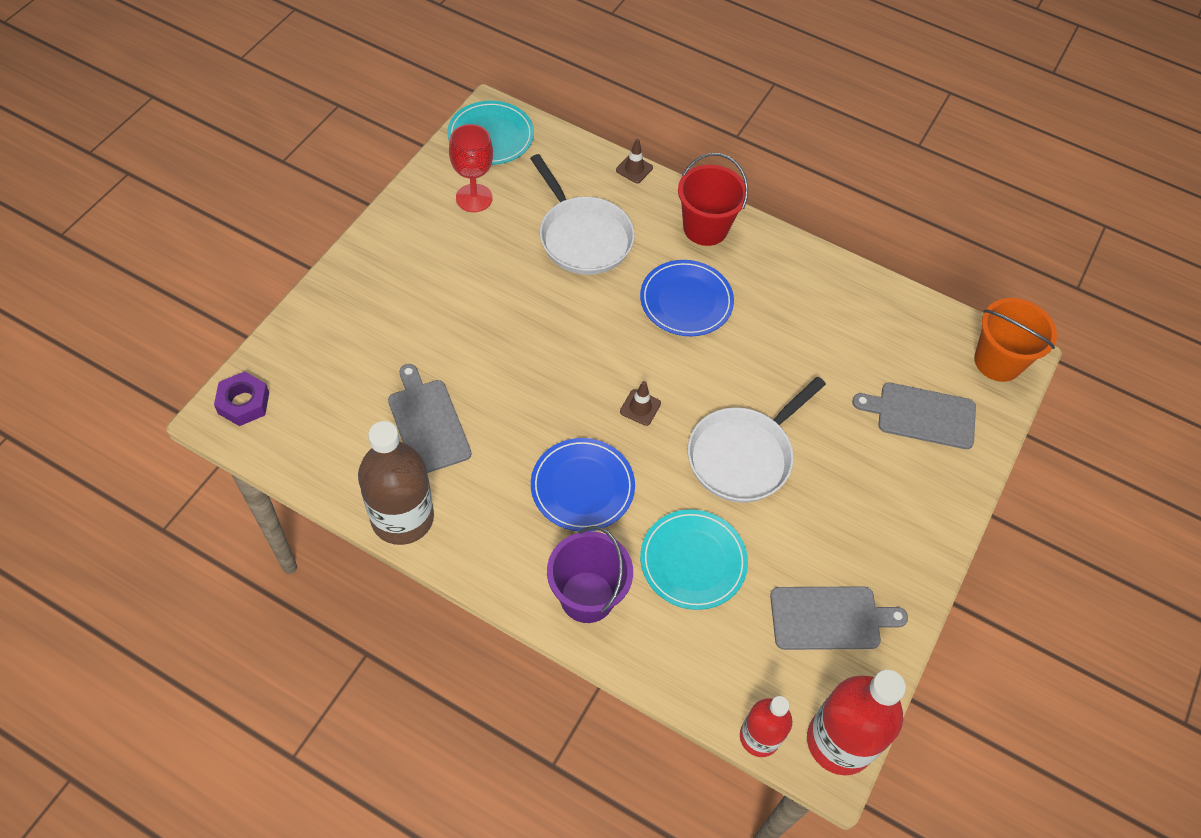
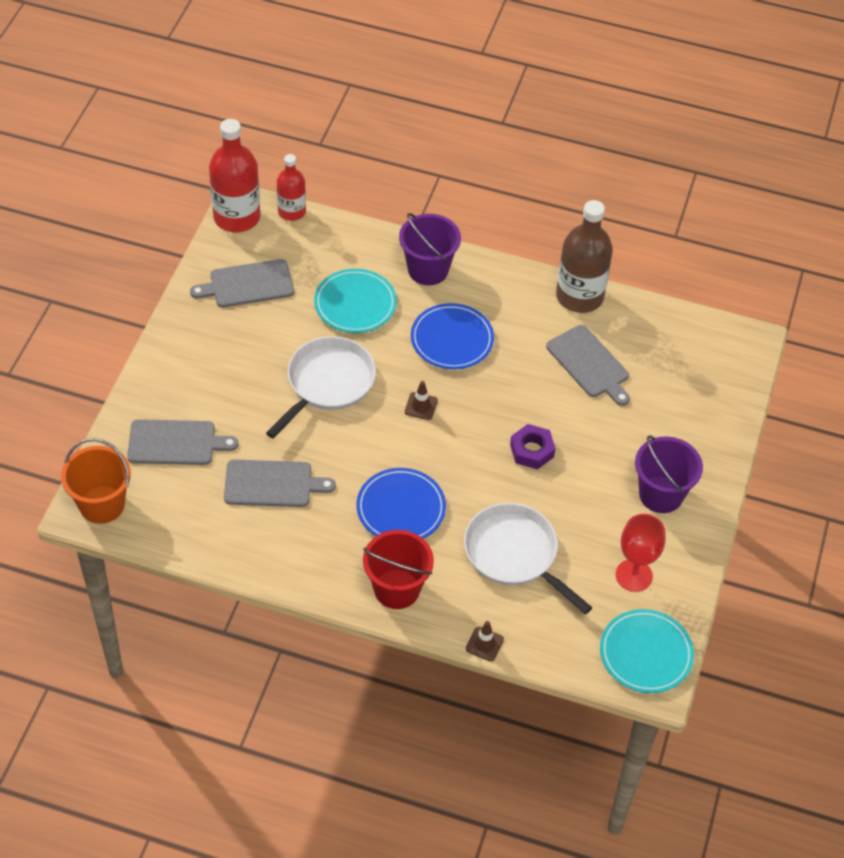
camera: 170 degrees right, 5 degrees down
purple nut [214,371,269,426] -> purple nut moved to [510,424,556,470]
none -> grey cutting board [224,460,336,507]
none -> purple bucket [635,435,703,513]

